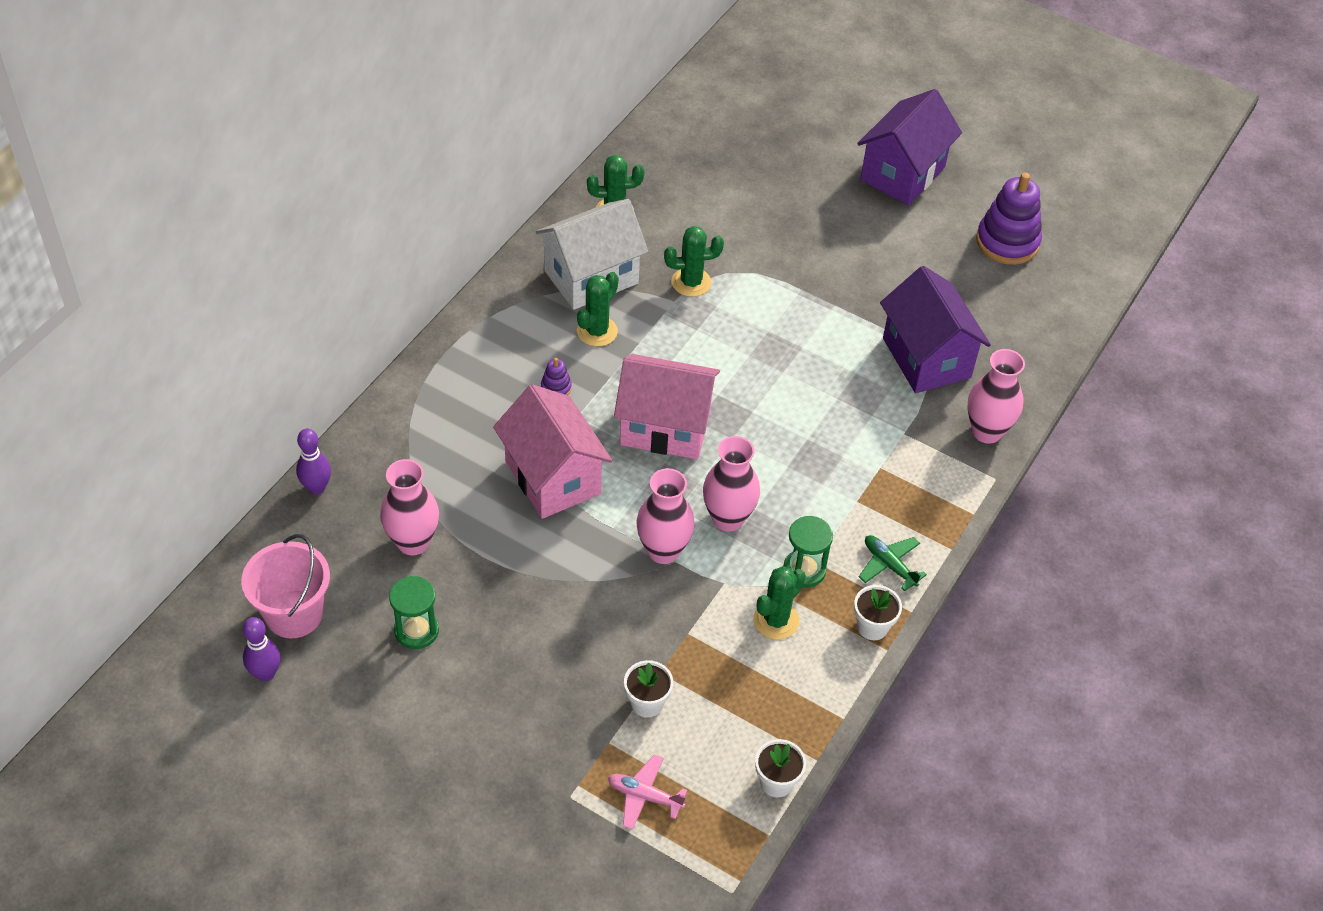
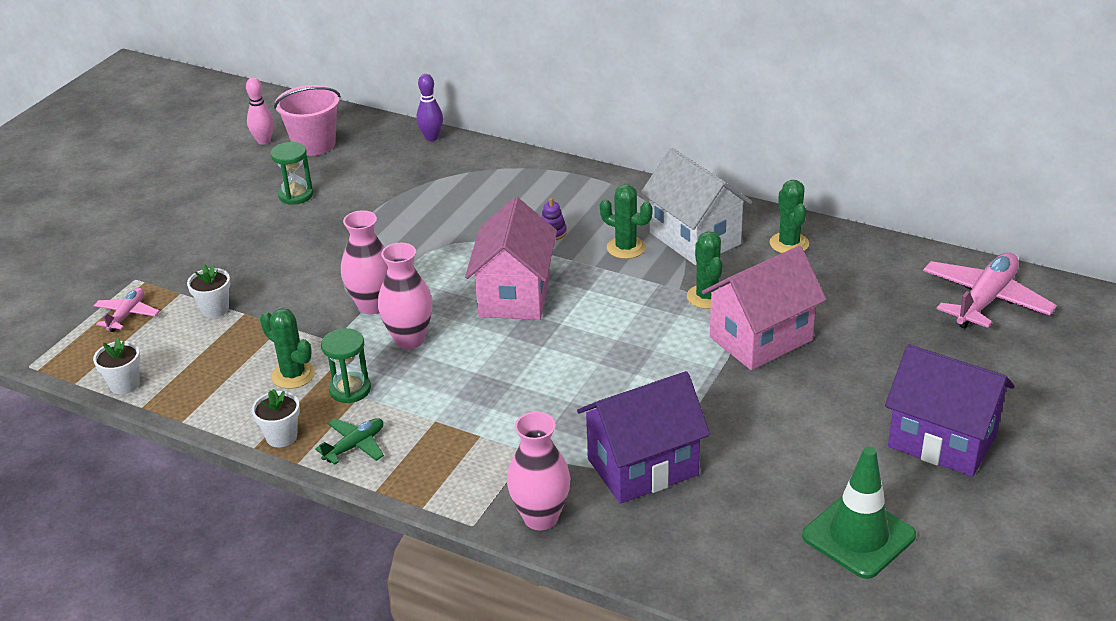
camera: 90 degrees right, 15 degrees down
purple bowling pin [243,617,281,681] -> pink bowling pin [246,78,274,145]
pink vase [380,459,439,556] -> none
pink house [493,384,612,519] -> pink house moved to [702,246,827,370]
purple stacking toy [976,172,1042,265] -> green traffic cone [802,446,916,579]
none -> pink plane [923,253,1057,329]

